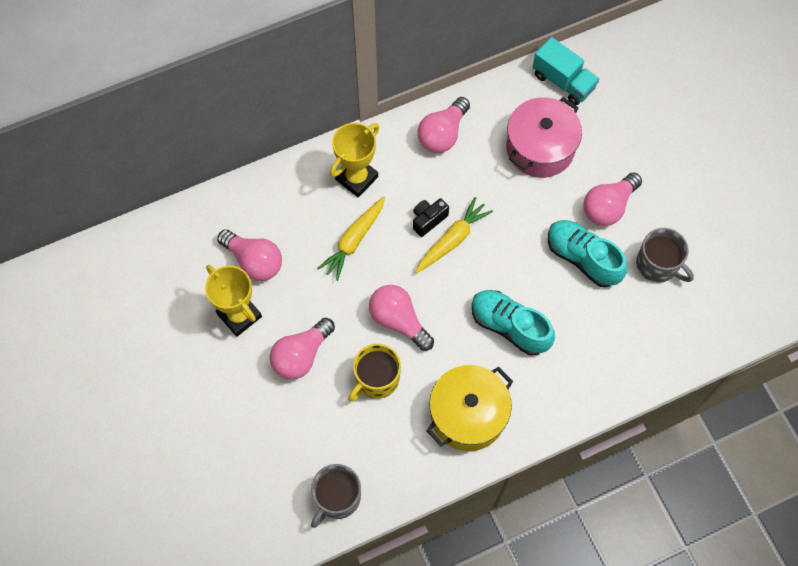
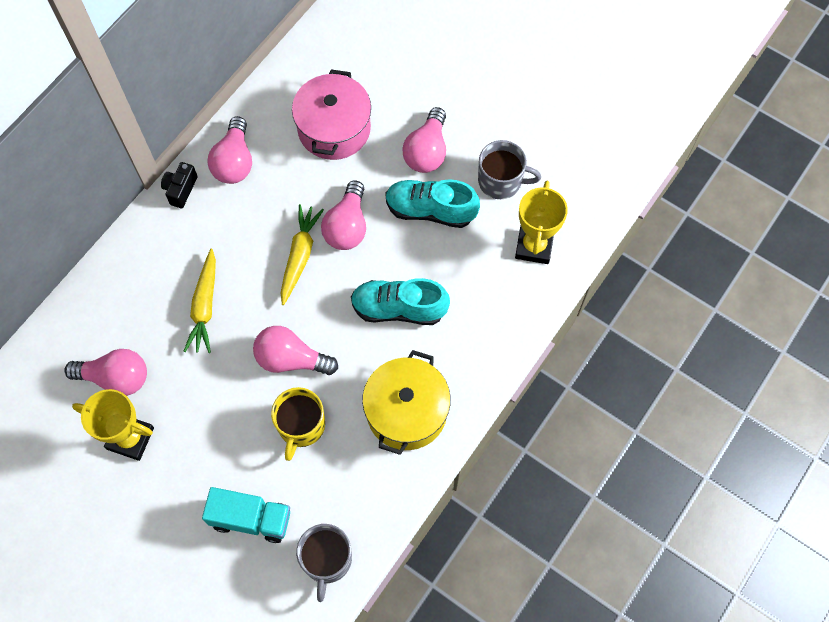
camera: 30 degrees left, 0 degrees up
pink light bulb [270,318,335,380] -> pink light bulb moved to [321,180,366,250]
yellow trophy [330,123,379,197] -> yellow trophy moved to [515,181,568,264]
black camera [413,198,449,237] -> black camera moved to [161,162,198,208]
turquoise truck [533,37,599,105] -> turquoise truck moved to [202,487,290,543]

